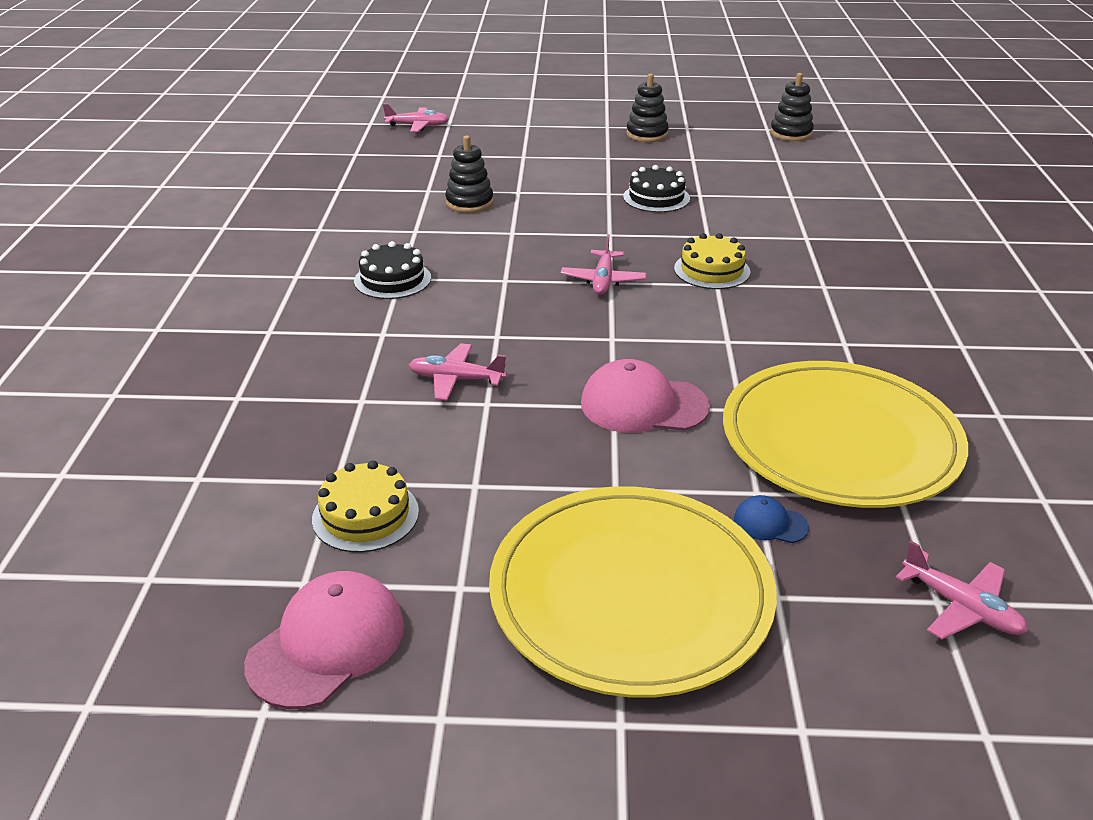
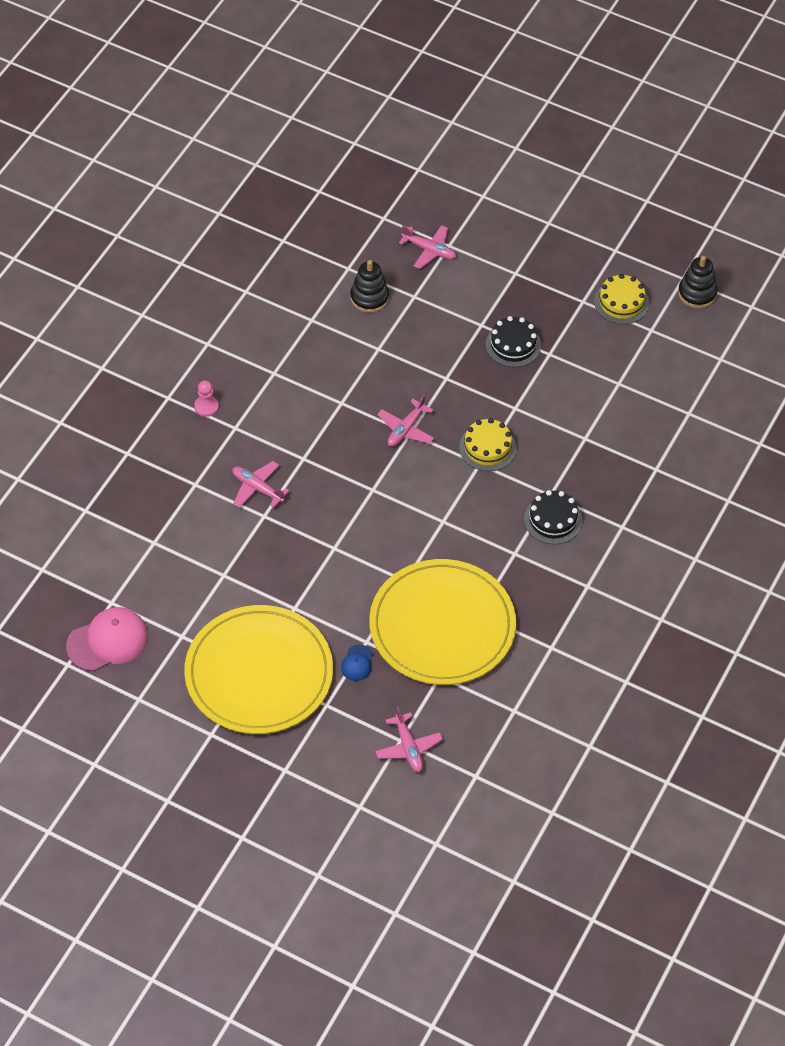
camera: 25 degrees right, 20 degrees up
yellow cake [312,460,419,552] -> yellow cake moved to [594,274,649,324]
black cake [354,241,431,299] -> black cake moved to [524,490,582,544]
pink plane [383,104,449,132] -> pink plane moved to [399,225,456,269]
pink cap [581,359,710,433] -> none
black stacking toy [626,74,669,142] -> none
blue cap [734,495,809,543] -> blue cap turned 120 degrees counterclockwise [341,644,374,681]
none -> pink pawn [194,381,219,417]

